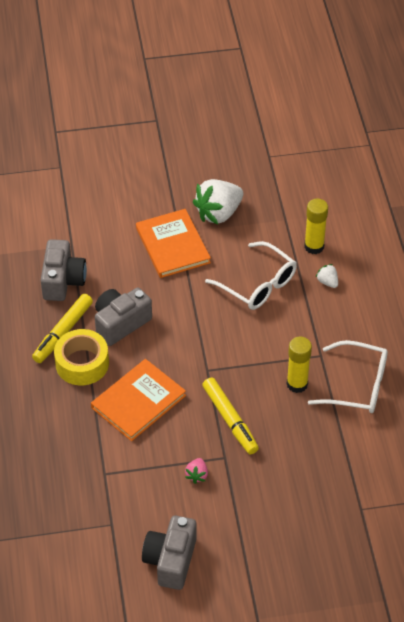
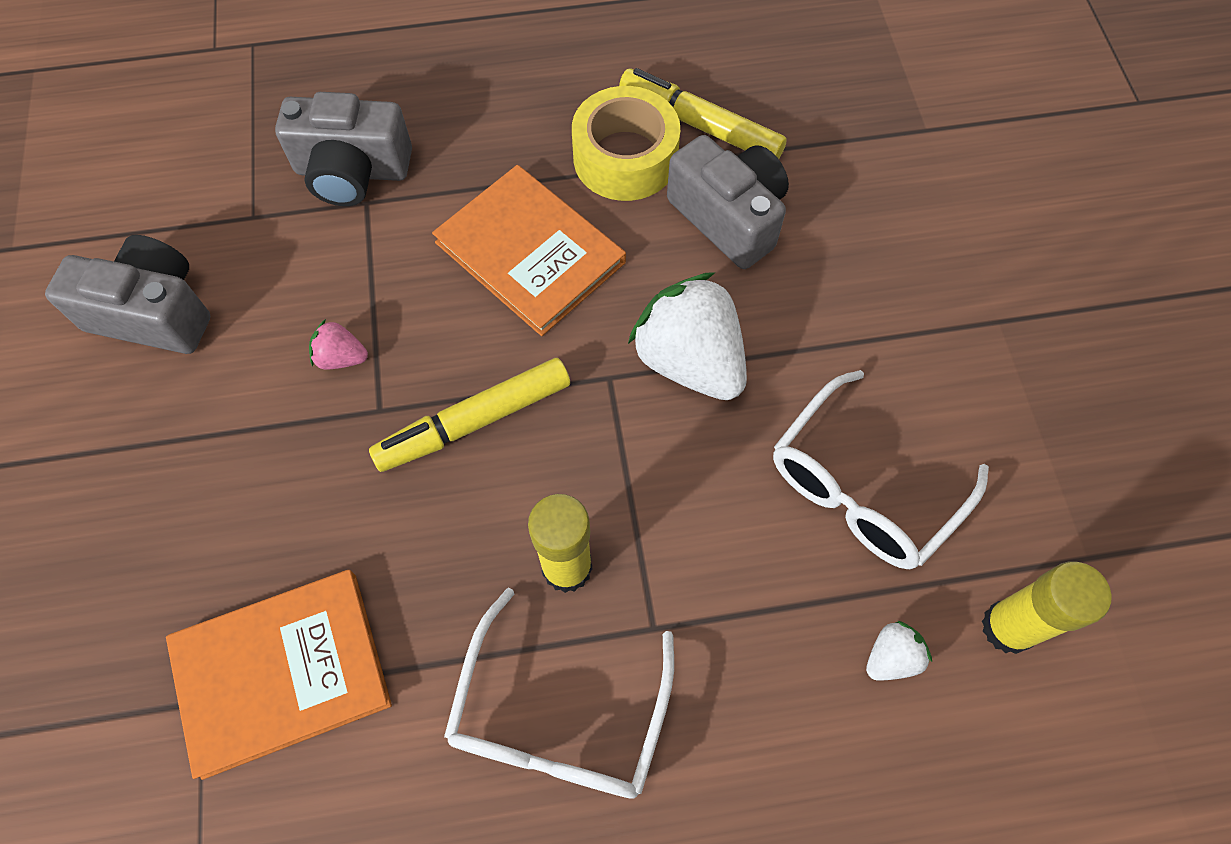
camera: 90 degrees right, 15 degrees up
grey camera [41,239,87,301] -> grey camera moved to [275,92,412,206]
orange book [136,209,211,278] -> orange book moved to [166,570,392,780]
white strawberry [193,179,243,225] -> white strawberry moved to [628,272,747,400]

